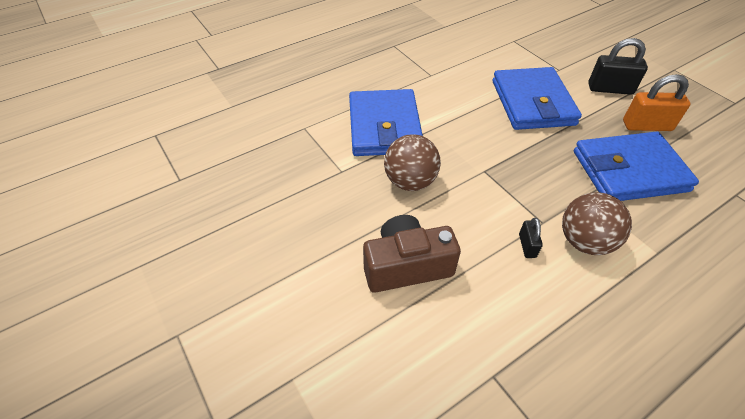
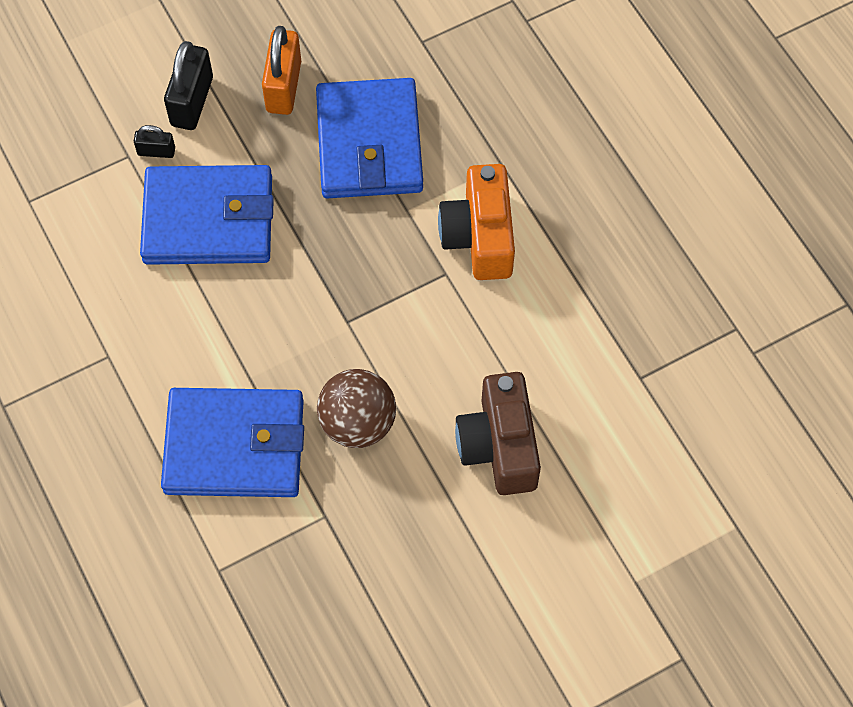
camera: 85 degrees left, 15 degrees up
black padlock [519,218,543,258] -> black padlock moved to [134,125,175,158]
brown ball [562,192,632,255] -> orange camera [438,164,515,280]

